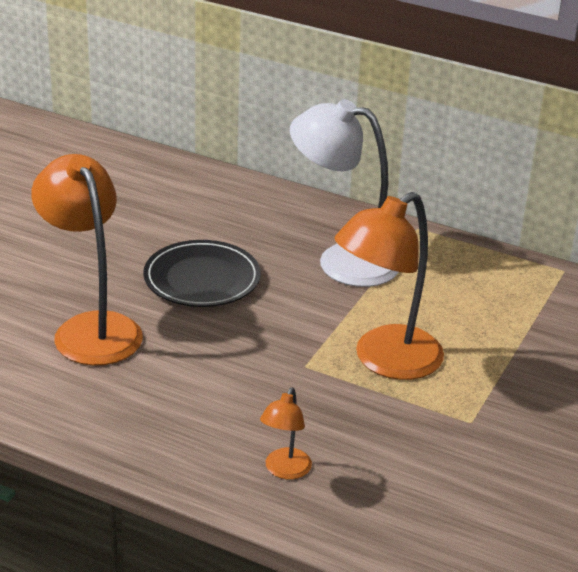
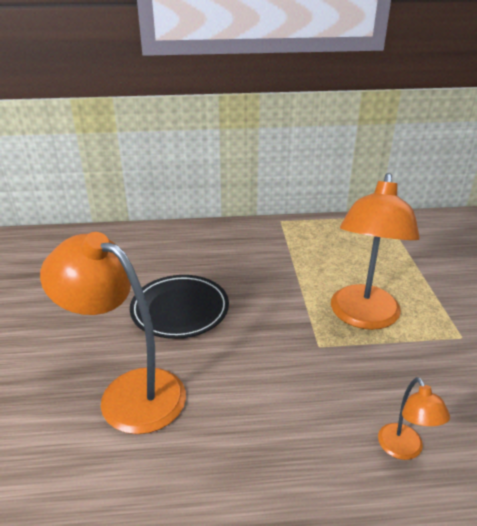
camera: 30 degrees left, 0 degrees up
white lamp [290,99,399,287] -> none

